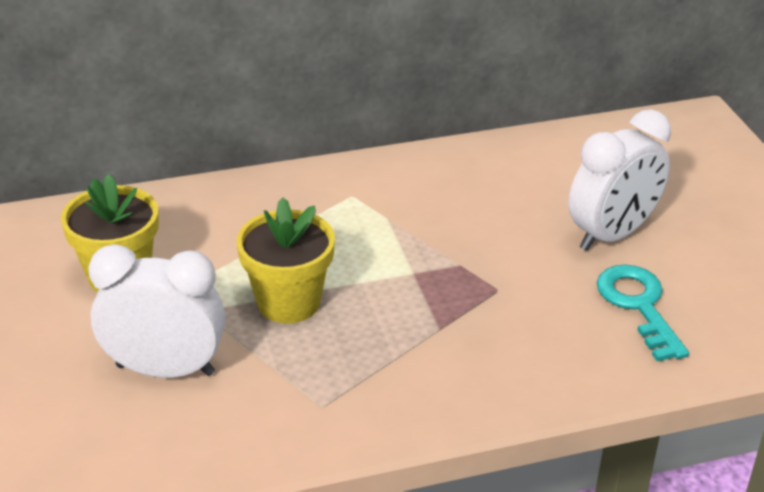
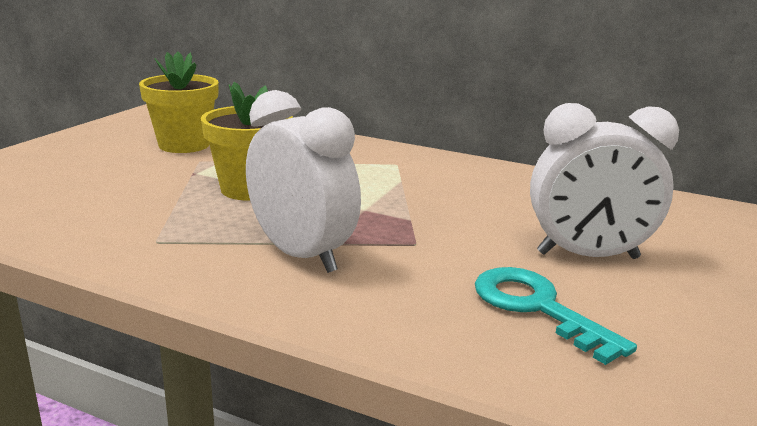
camera: 40 degrees right, 15 degrees down
white clock [88,244,225,378] -> white clock moved to [246,90,361,273]
turquoise key [597,264,689,362] -> turquoise key turned 60 degrees counterclockwise [475,267,637,365]

